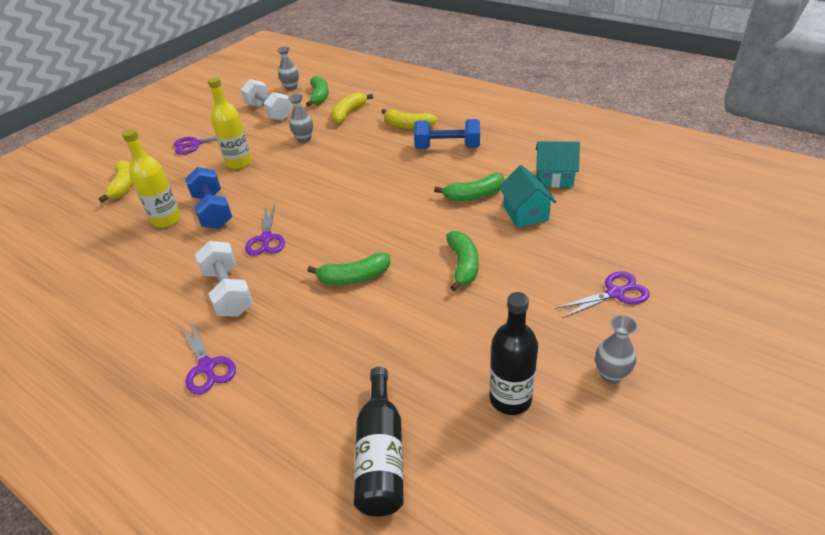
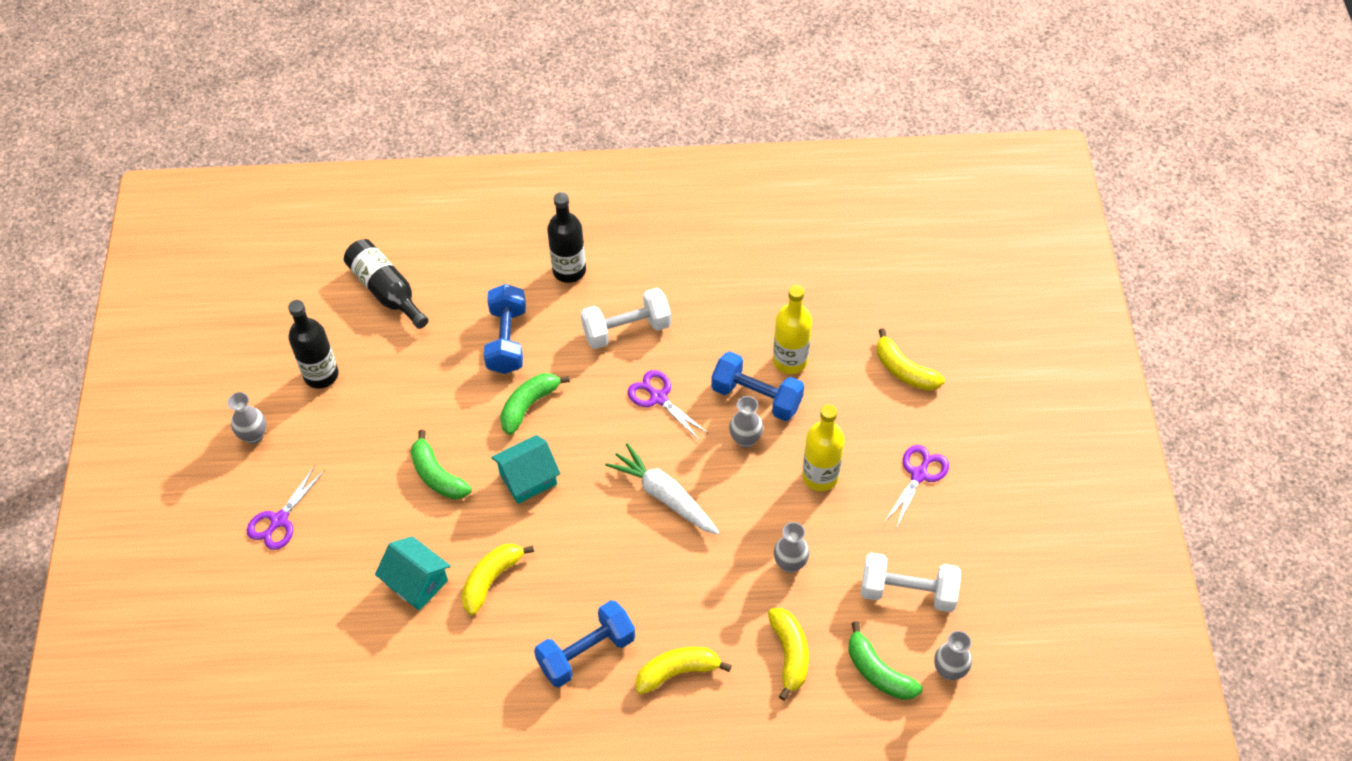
camera: 140 degrees right, 15 degrees up
purple scissors [181,322,236,395] -> black bottle [547,192,586,283]
white dumbbell [195,241,253,317] -> white dumbbell turned 45 degrees counterclockwise [581,288,671,349]
green banana [434,173,505,201] -> yellow banana [461,544,534,615]
turquoise house [536,141,580,188] -> turquoise house moved to [491,435,561,504]
none -> blue dumbbell [484,284,526,374]
none -> white carrot [605,443,720,535]
none -> grey vase [729,396,763,448]

